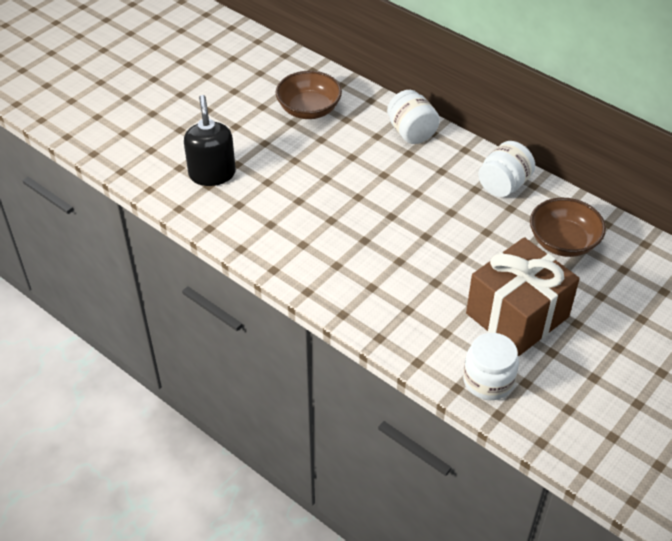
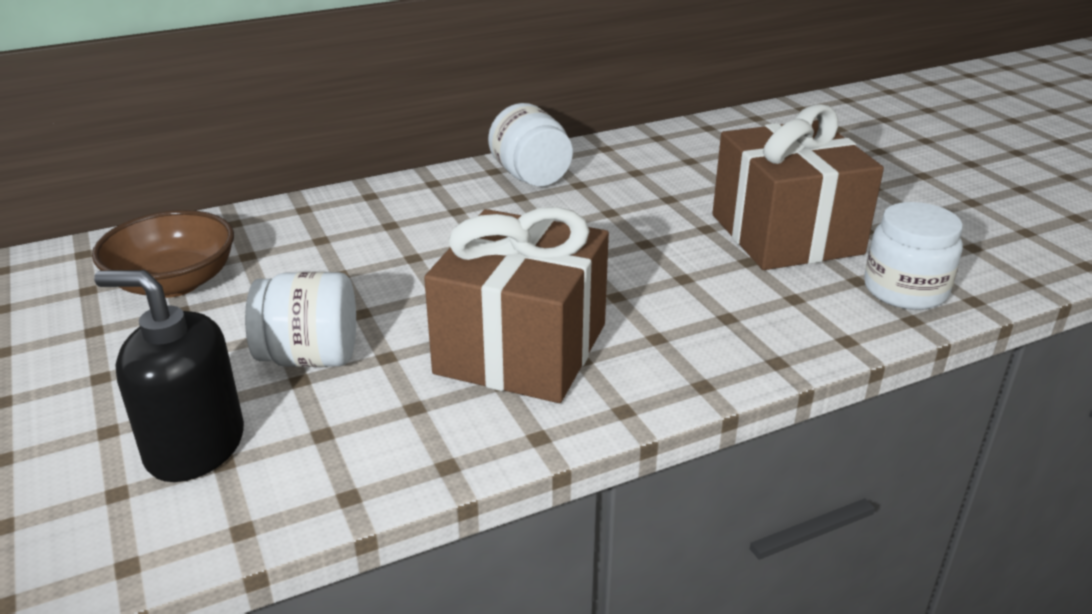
camera: 65 degrees left, 15 degrees down
white jar [387,90,440,144] -> white jar moved to [245,272,356,367]
brown bowl [530,198,606,257] -> none
none -> brown gift [424,207,609,403]

